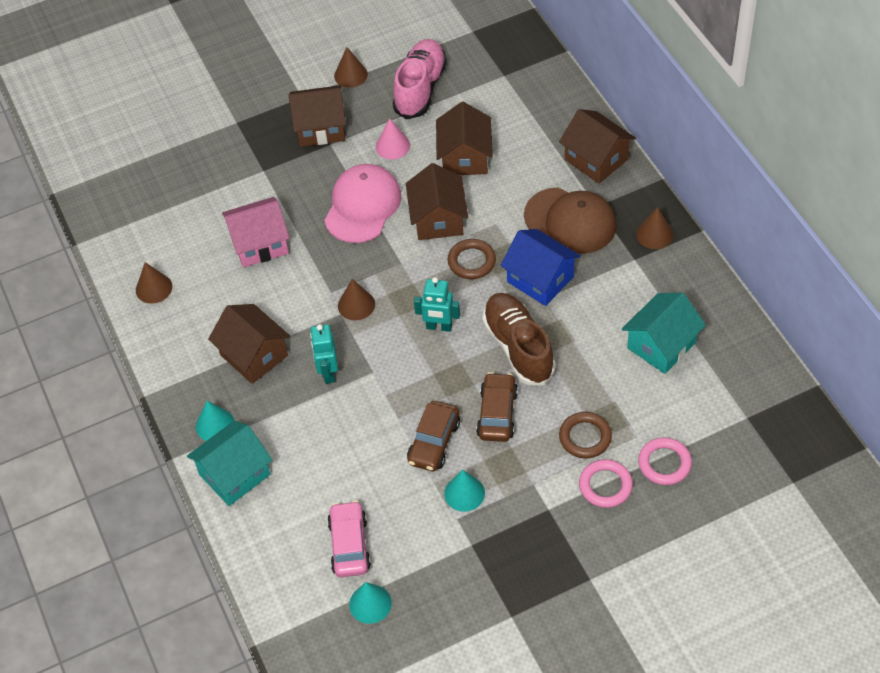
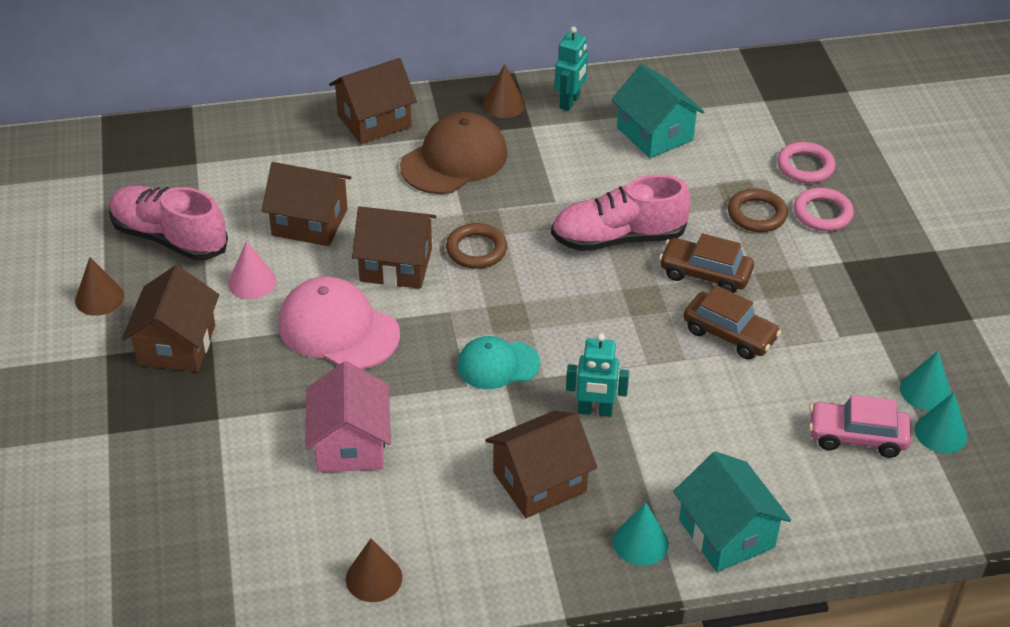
camera: 80 degrees left, 10 degrees down
brown cone [338,279,375,320] -> turquoise cap [457,336,540,389]
turquoise robot [414,277,460,332] -> turquoise robot moved to [555,26,588,111]
turquoise cone [444,470,485,512] -> turquoise cone moved to [900,351,951,411]
brown shoe [482,293,555,385] -> pink shoe [551,174,691,251]
blue house [500,229,581,306] -> none

